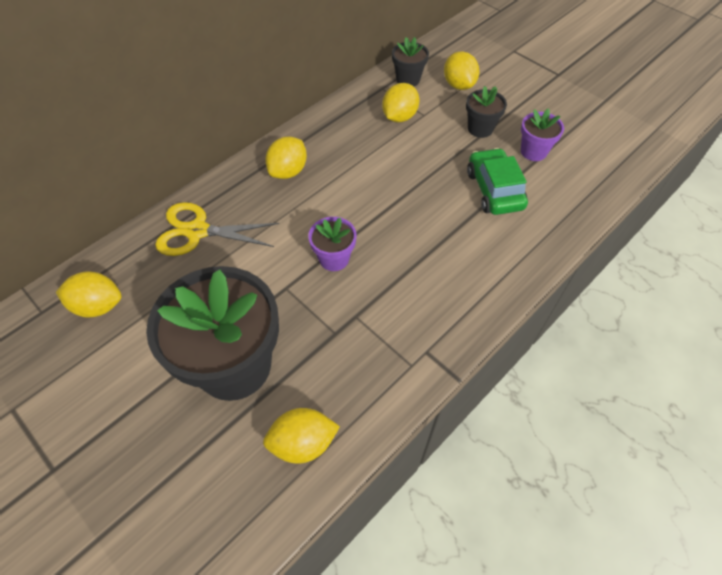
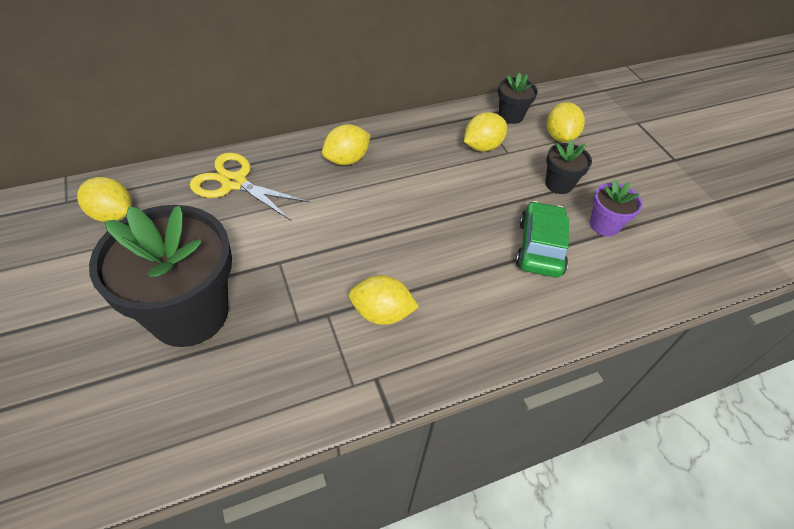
camera: 20 degrees right, 5 degrees down
yellow lemon [263,408,340,463] -> yellow lemon moved to [349,275,419,325]
purple flower pot [308,217,357,271] -> none

